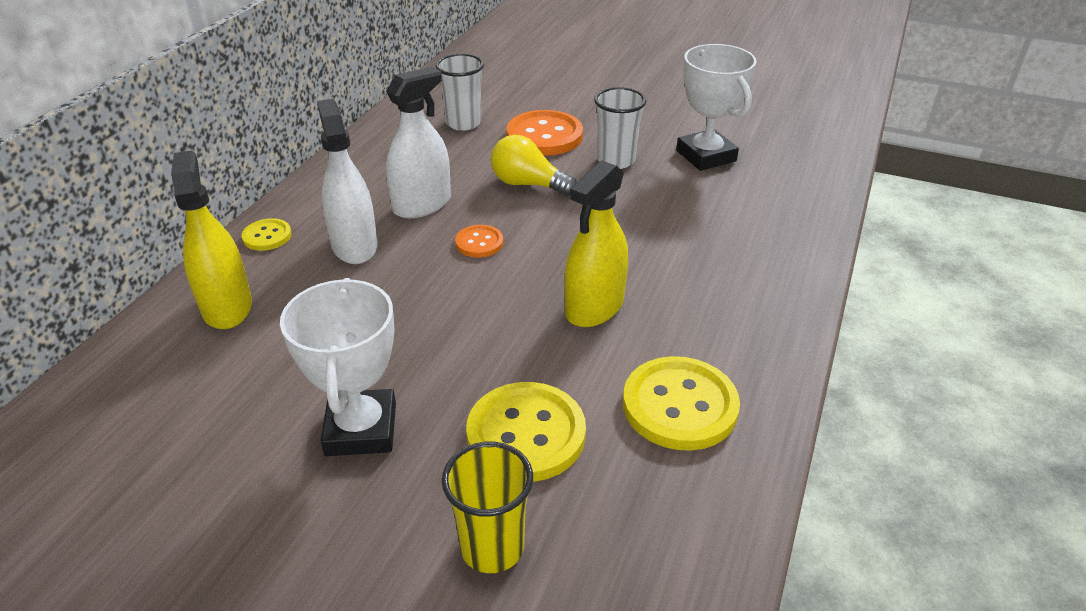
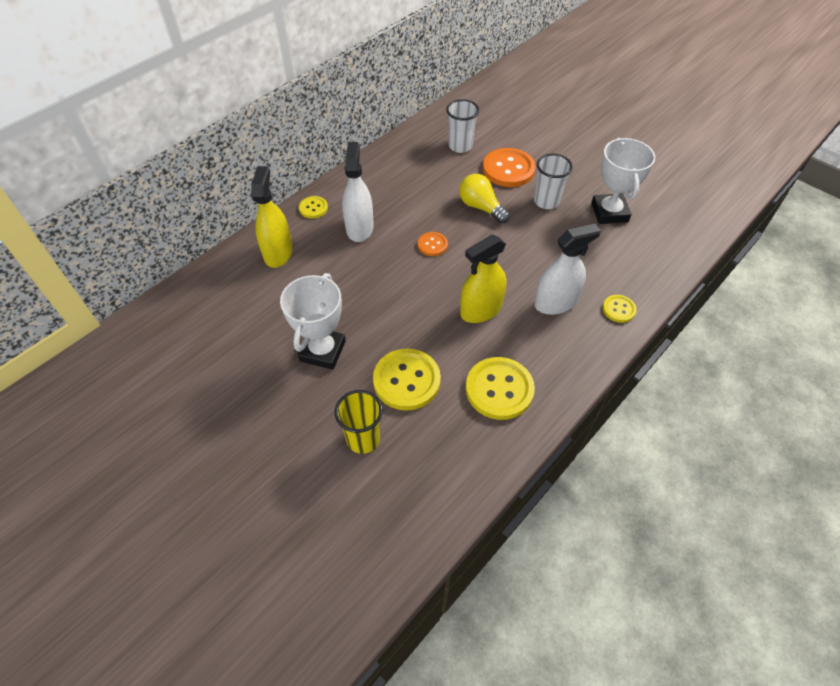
camera: 20 degrees right, 15 degrees up
white spray bottle [386,67,451,218] -> white spray bottle moved to [535,224,601,315]
none -> yellow button [603,295,637,323]

